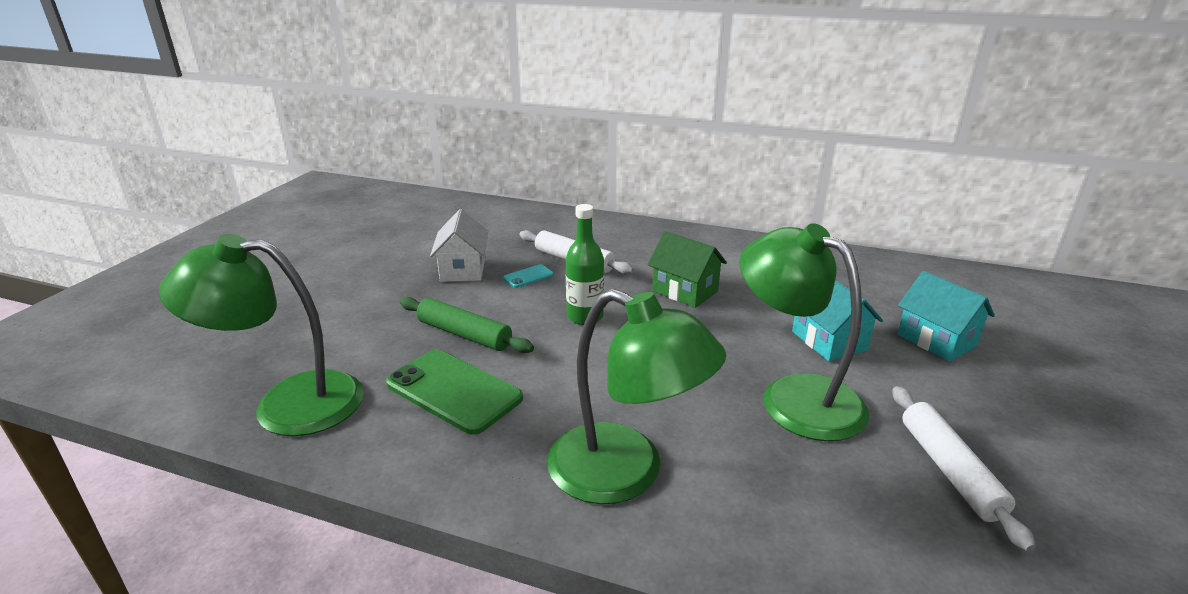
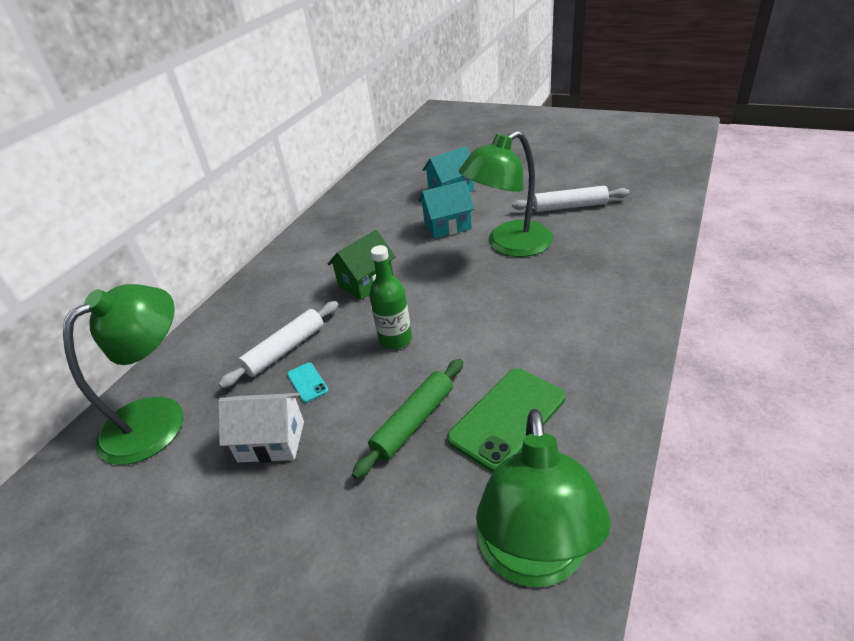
camera: 80 degrees left, 10 degrees up
green lamp [547,289,726,504] -> green lamp moved to [63,284,183,465]

